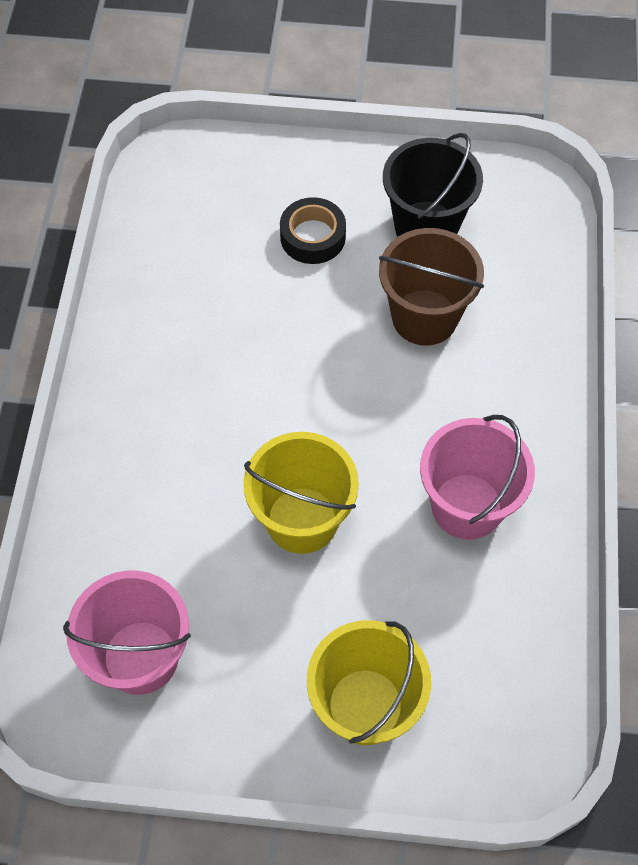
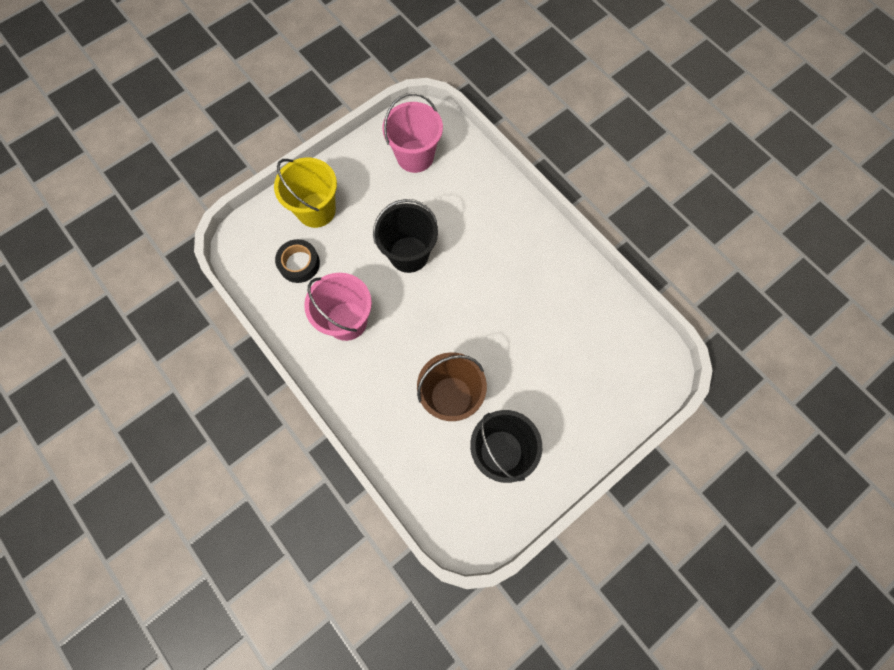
camera: 135 degrees right, 10 degrees up
yellow bucket [243,432,359,554] -> black bucket [373,199,438,273]
black tape [280,197,346,264] -> black tape moved to [275,239,320,283]

